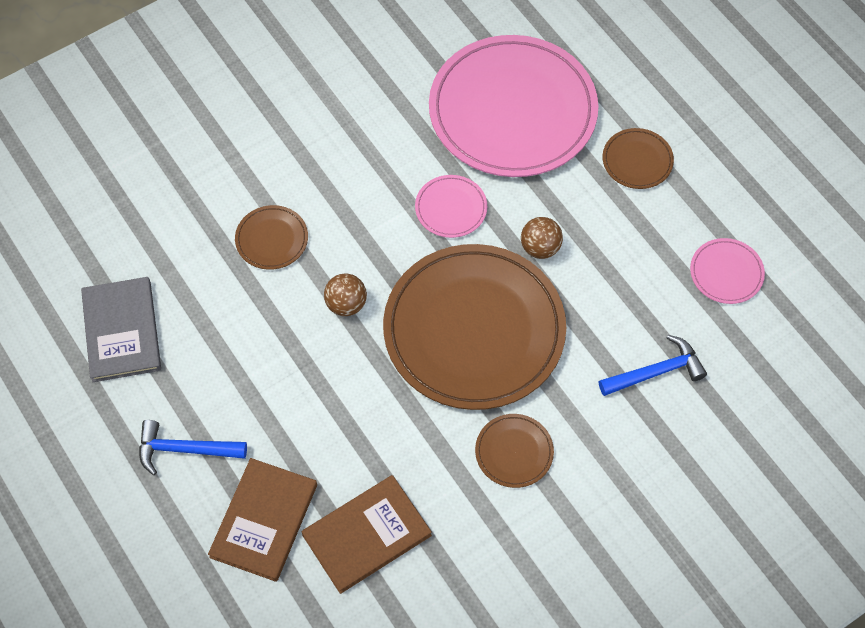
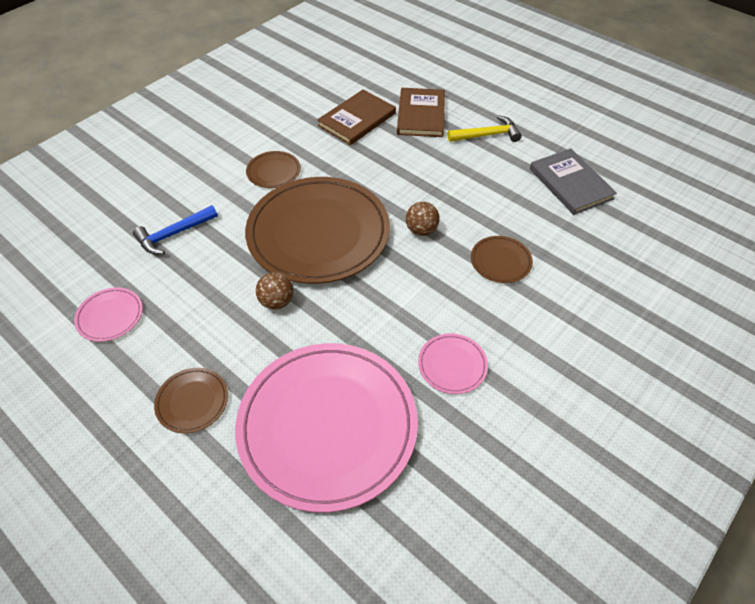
camera: 165 degrees right, 10 degrees down
blue hammer [139,420,247,475] -> yellow hammer [448,115,522,142]
pink plate [415,175,487,238] -> pink plate moved to [418,333,488,394]

